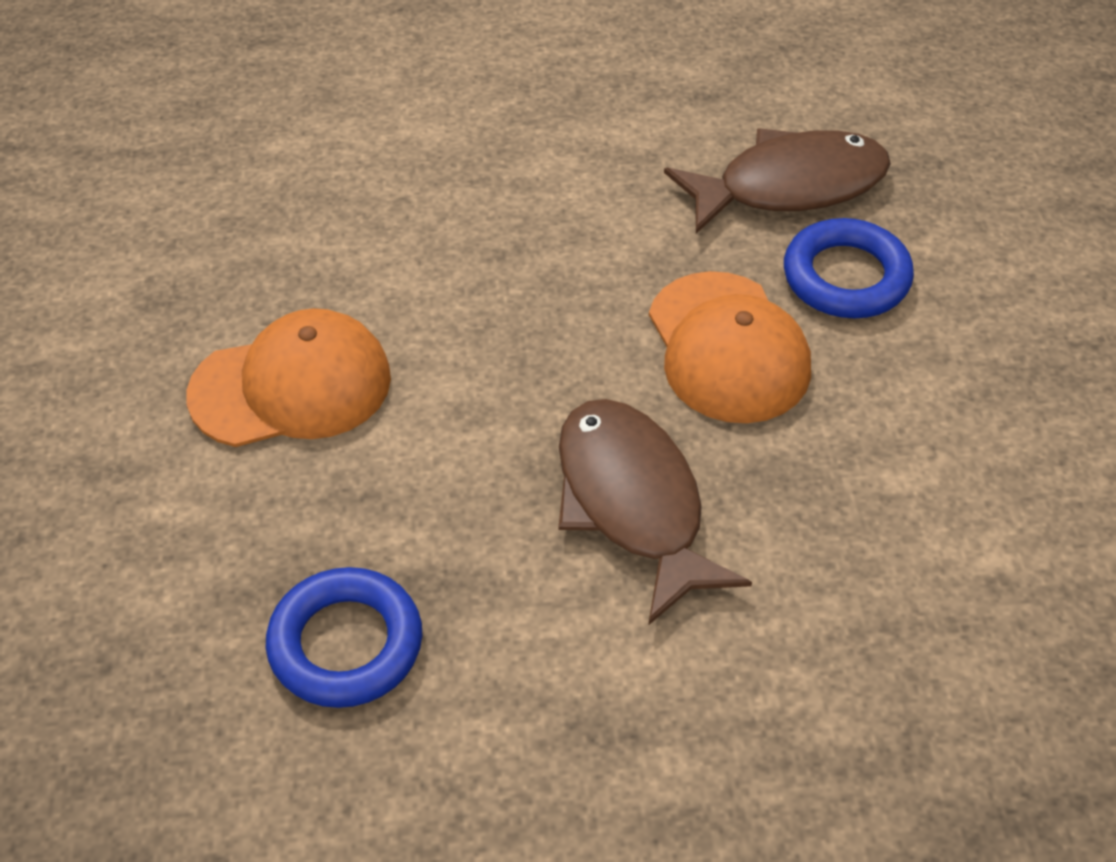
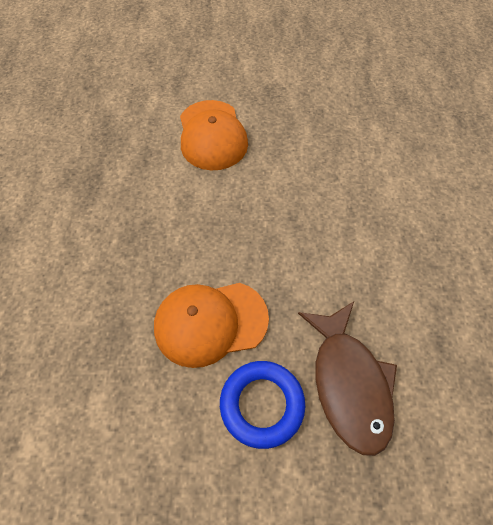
camera: 95 degrees right, 10 degrees up
blue ring [266,567,422,708] -> none
brown fish [558,399,752,625] -> none

